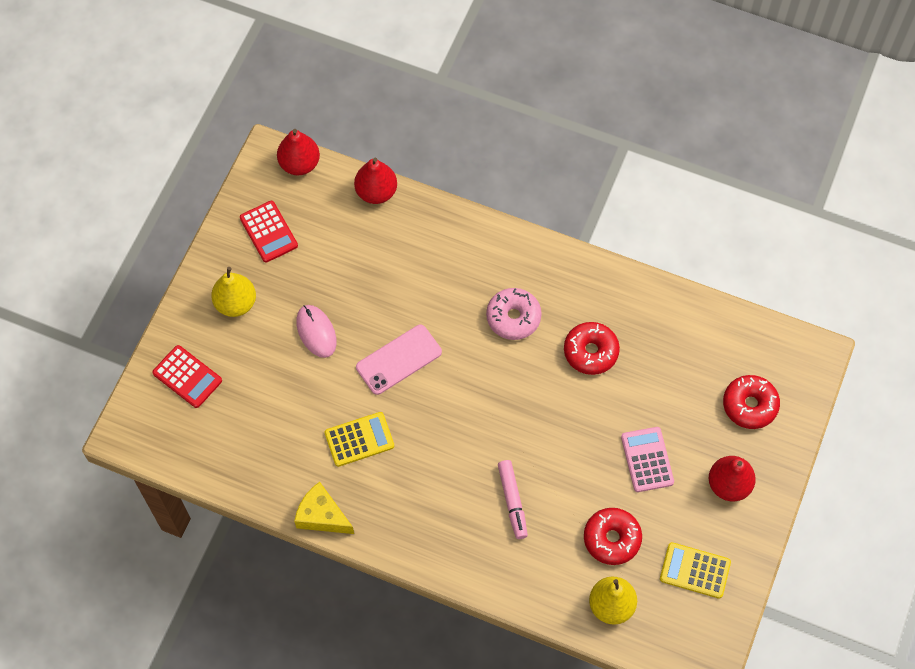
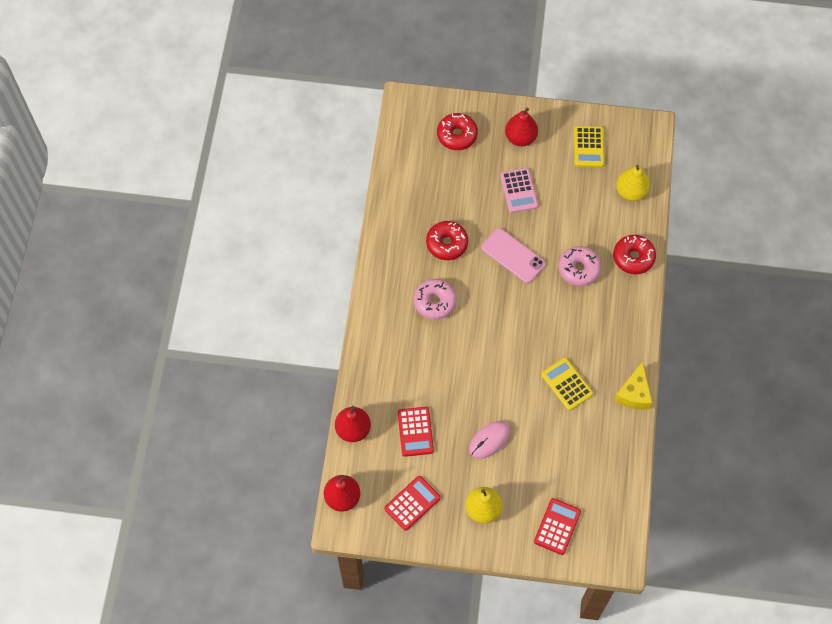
camera: 105 degrees left, 0 degrees up
pink phone [356,325,442,395] -> pink phone moved to [481,228,546,283]
pink marker [498,460,528,539] -> pink donut [558,246,601,286]
red donut [584,508,642,565] -> red donut moved to [613,235,656,274]
pink calculator [621,427,674,492] -> pink calculator turned 75 degrees counterclockwise [500,168,538,213]
none -> red calculator [398,407,434,457]

